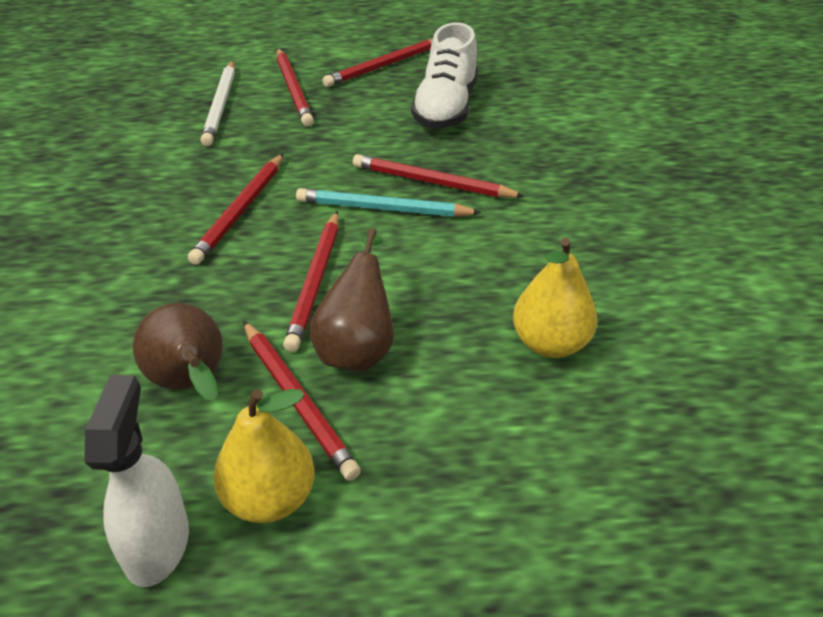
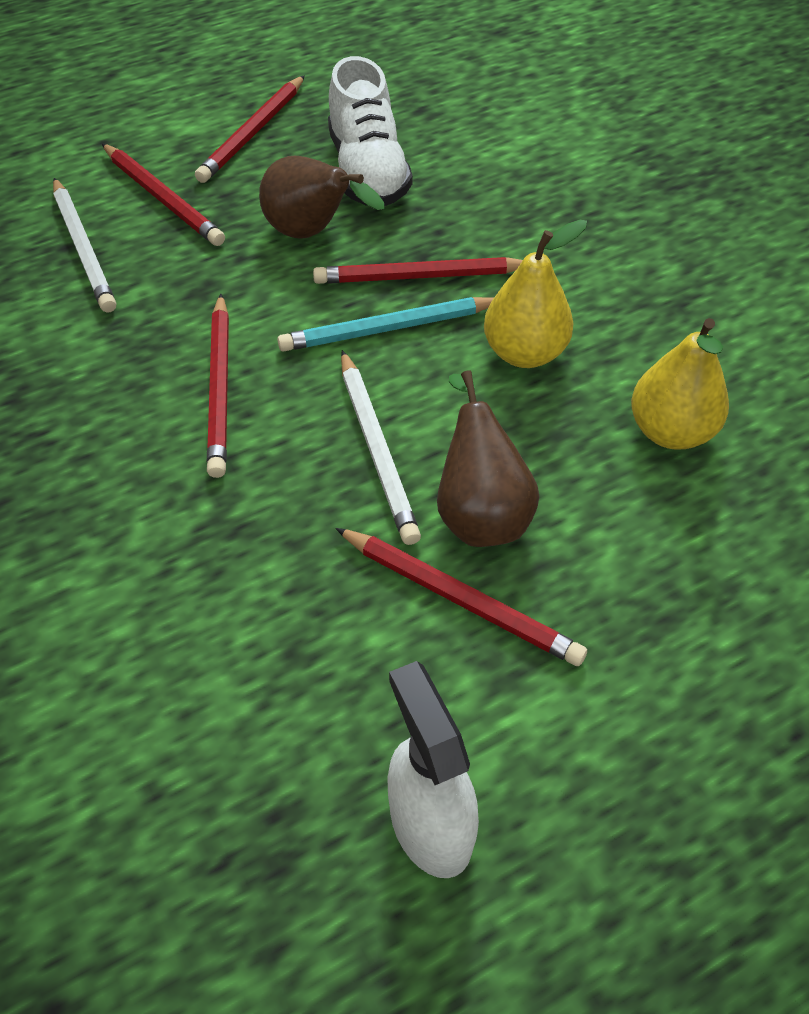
camera: 25 degrees left, 10 degrees up
brown pear [133,303,223,401] -> brown pear moved to [259,156,384,239]
yellow pear [213,389,315,523] -> yellow pear moved to [484,220,587,368]
red pencil [283,211,339,352] -> white pencil [341,350,421,545]

